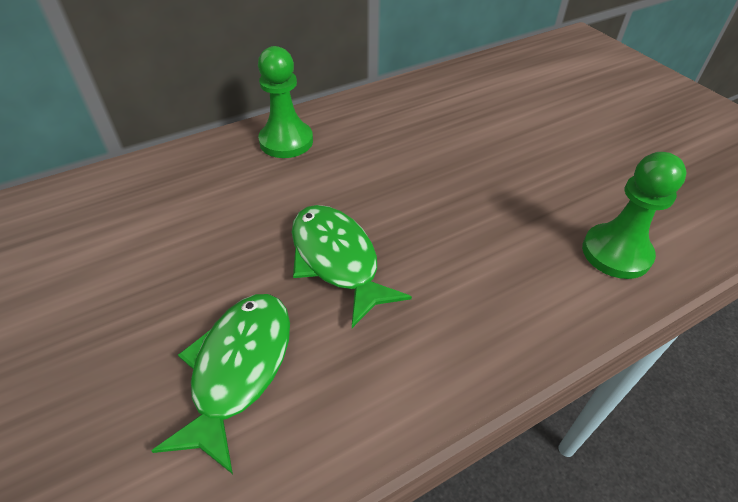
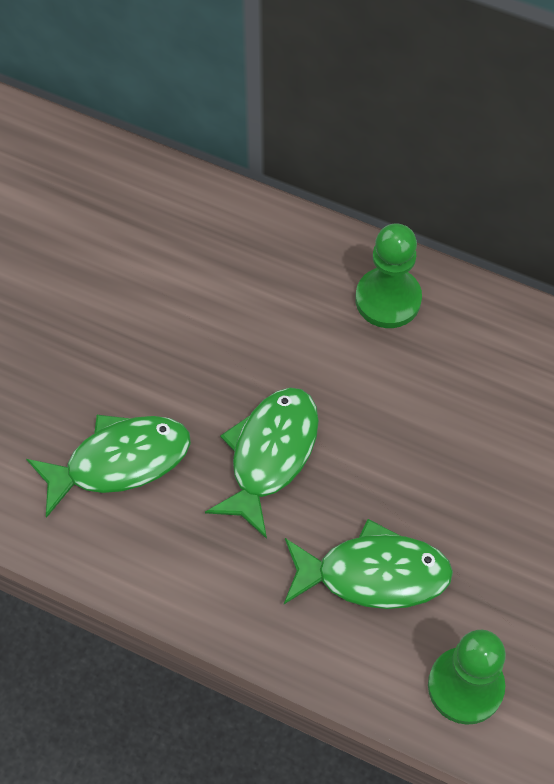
camera: 55 degrees right, 15 degrees up
none -> green fish [284,519,453,609]

